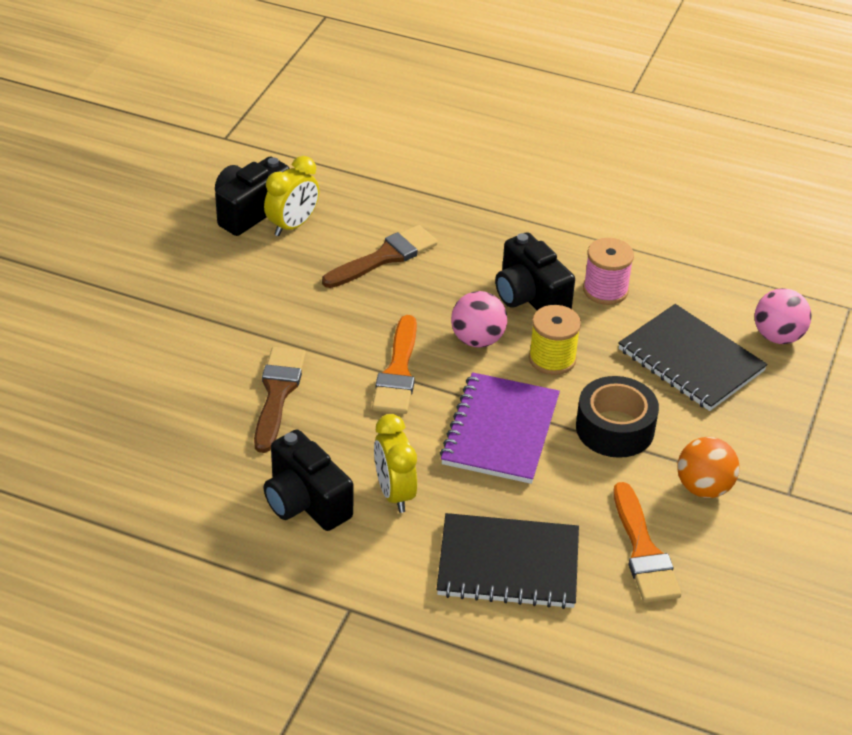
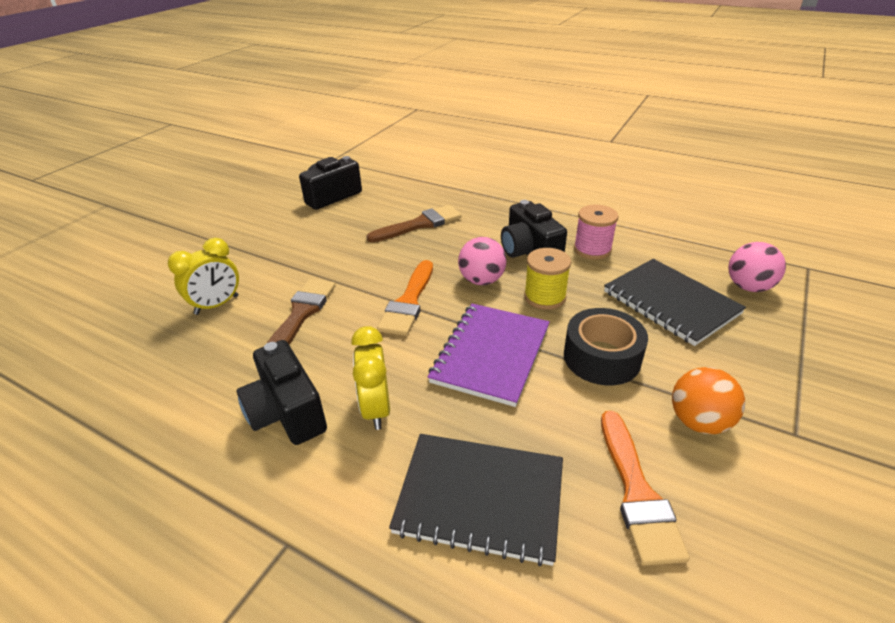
camera: 10 degrees right, 5 degrees down
yellow clock [264,156,319,236] -> yellow clock moved to [168,238,239,315]

